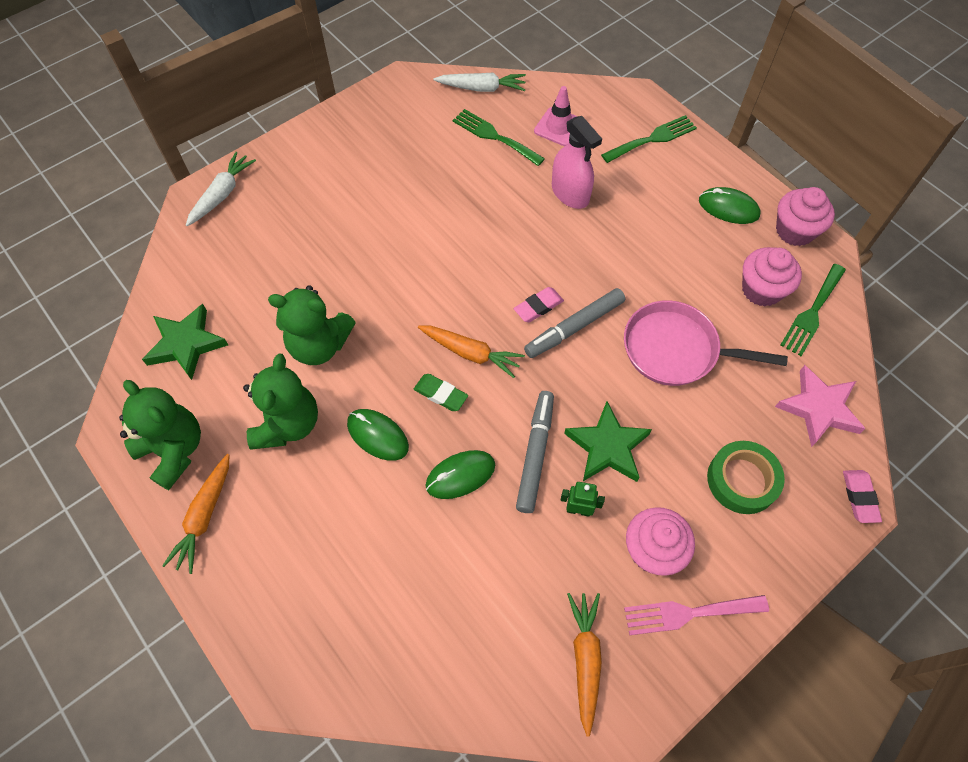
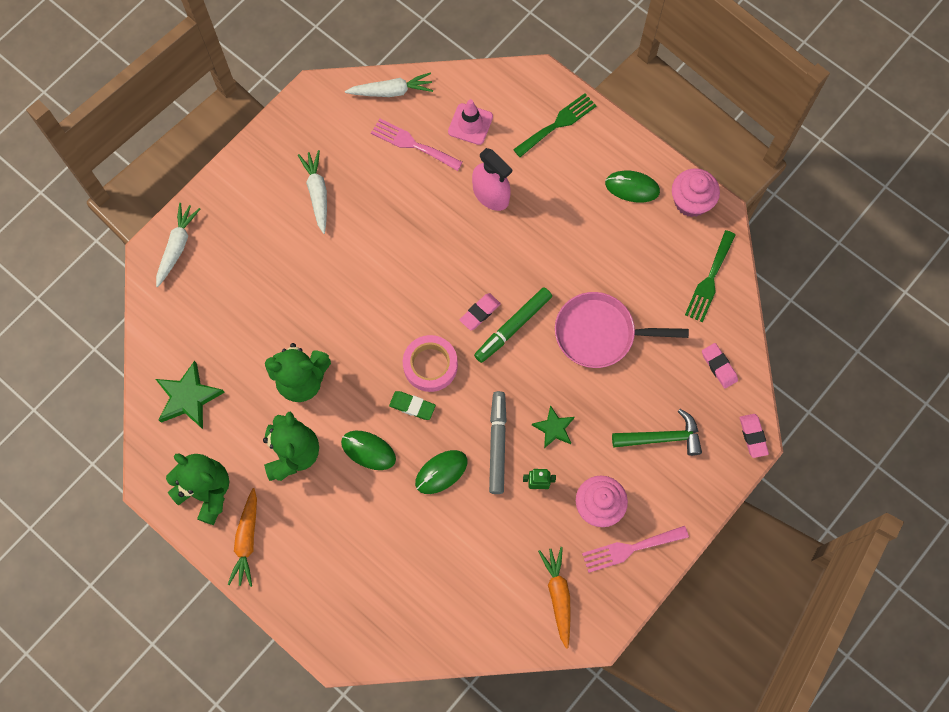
camera: 10 degrees left, 10 degrees up
orange carrot [418,326,525,378] -> pink tape [403,335,458,392]
green fork [452,109,545,166] -> pink fork [371,118,463,171]
grey marker [524,288,625,358] -> green marker [474,287,552,363]
green star [564,401,652,482] -> green star [532,405,574,448], size x0.63
green tape [707,441,785,514] -> green hammer [612,409,702,456]
pink cupcake [742,247,802,306] -> none
pink star [775,365,866,447] -> pink eraser [702,343,738,389]
none -> white carrot [298,150,327,234]

